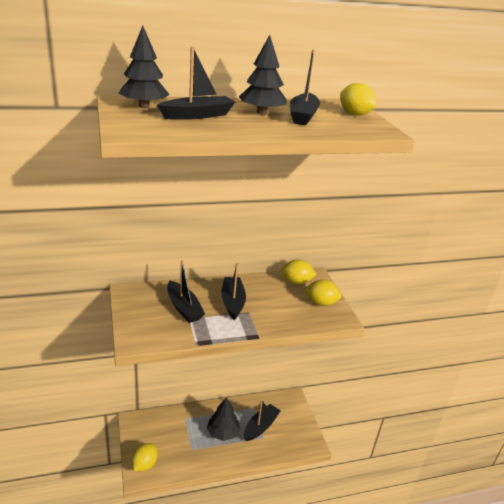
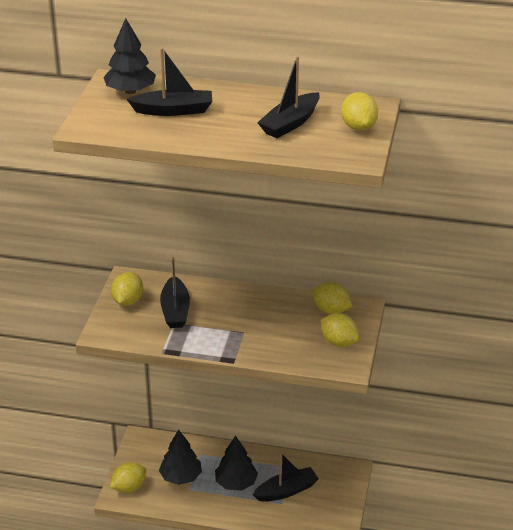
camera: 30 degrees right, 5 degrees up
black boat [221,263,246,320] -> none
black tree [239,35,287,115] -> black tree moved to [159,430,202,485]
none -> yellow lemon [111,272,143,306]

